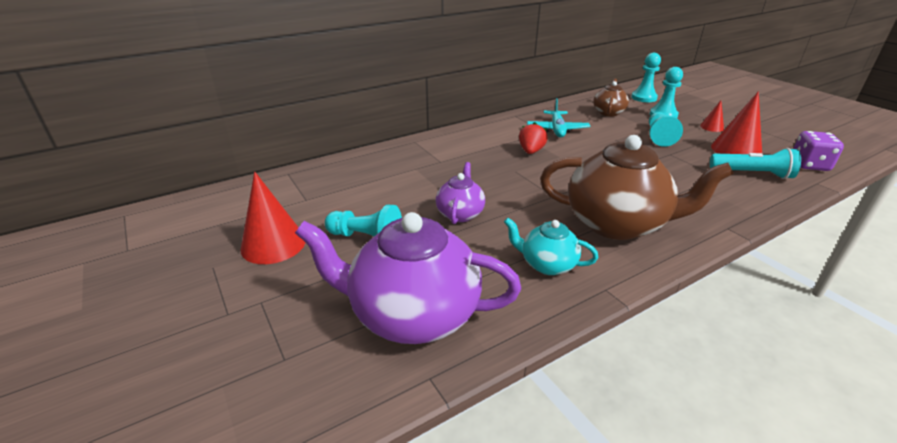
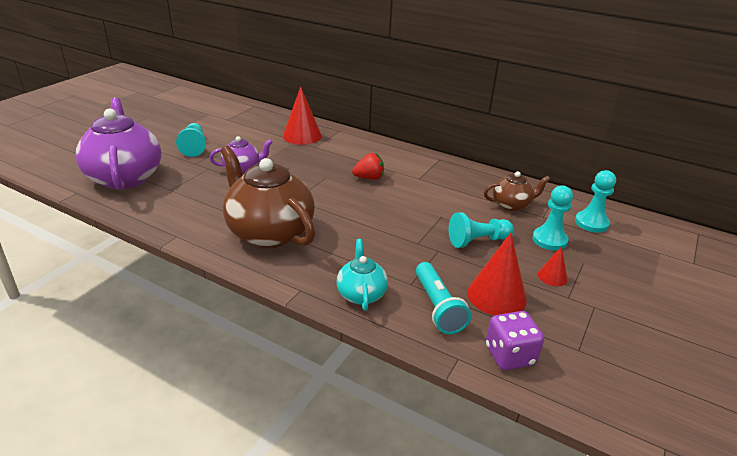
camera: 60 degrees right, 0 degrees up
red cone [241,172,306,264] -> red cone moved to [283,87,322,145]
turquoise teapot [504,218,598,275] -> turquoise teapot moved to [336,239,388,311]
turquoise plane [527,98,590,138] -> none
brown teapot [540,135,734,240] -> brown teapot turned 150 degrees clockwise [221,146,315,248]

